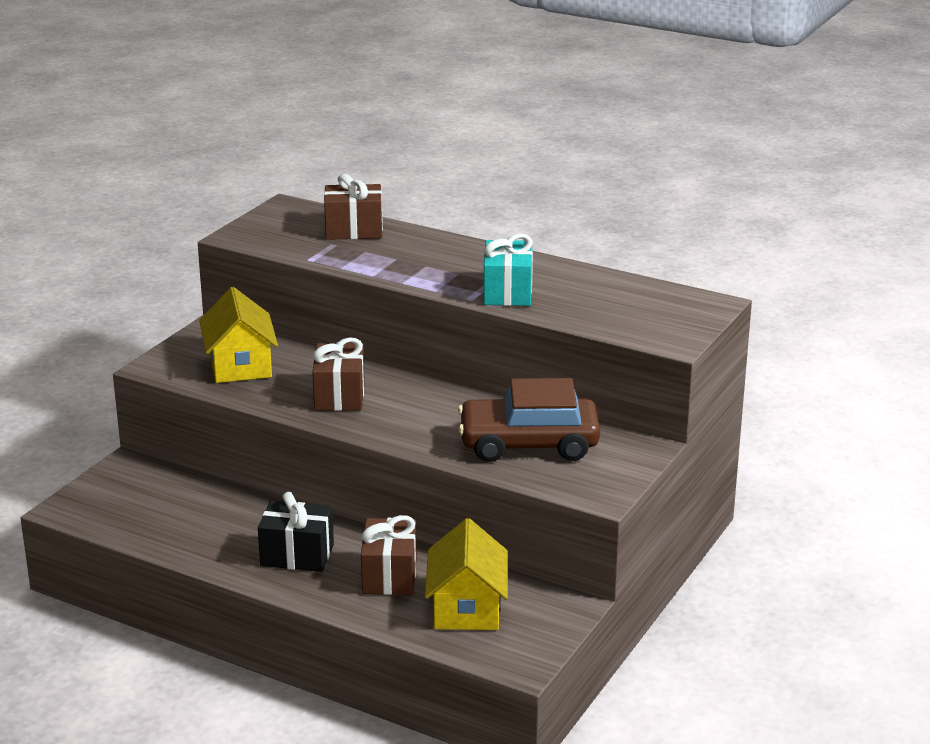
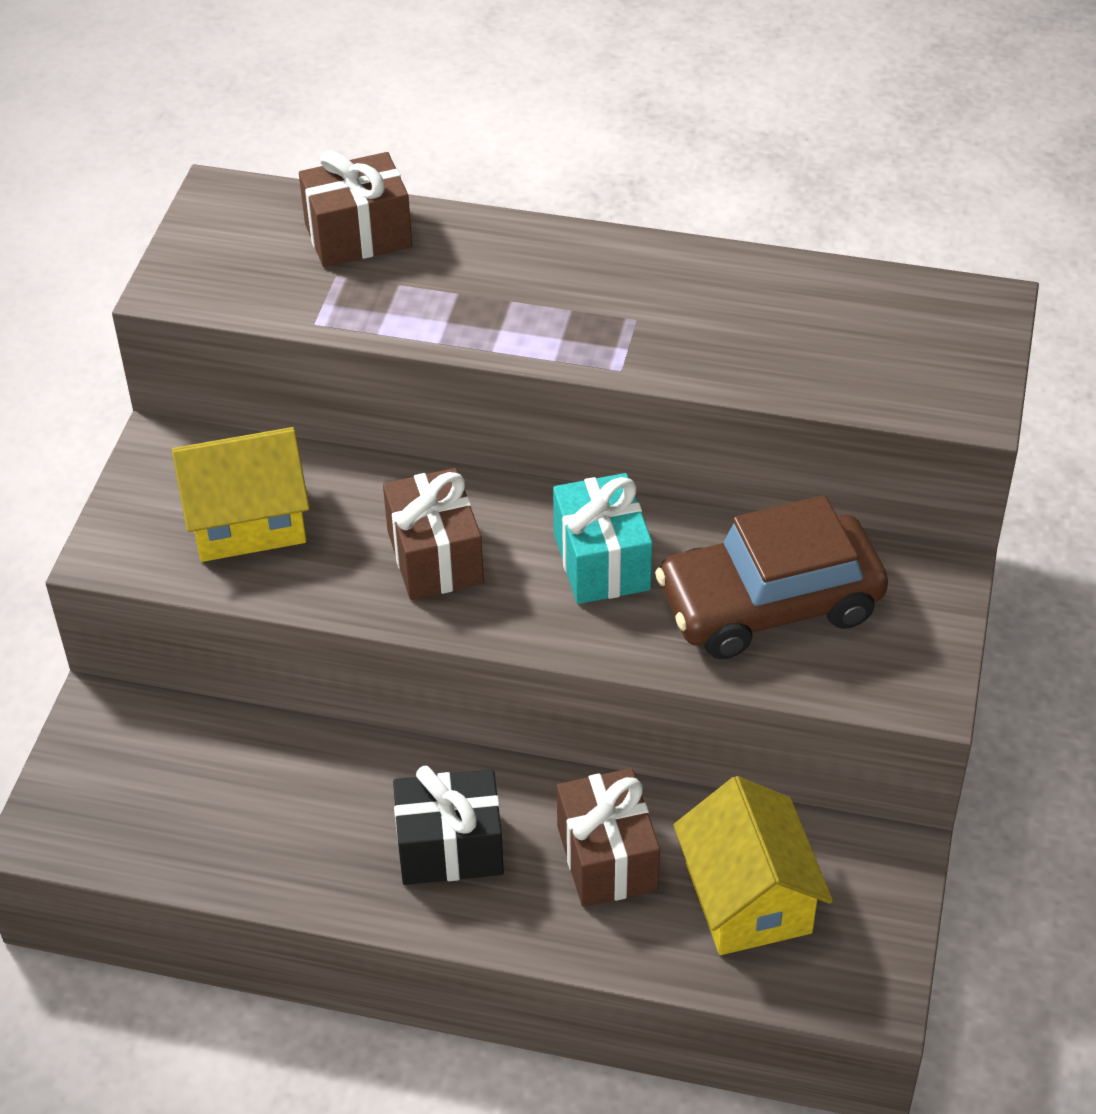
camera: 15 degrees left, 20 degrees up
yellow house [199,287,278,383] -> yellow house turned 75 degrees counterclockwise [172,427,310,562]
turquoise gift [484,234,533,306] -> turquoise gift moved to [553,473,653,604]

